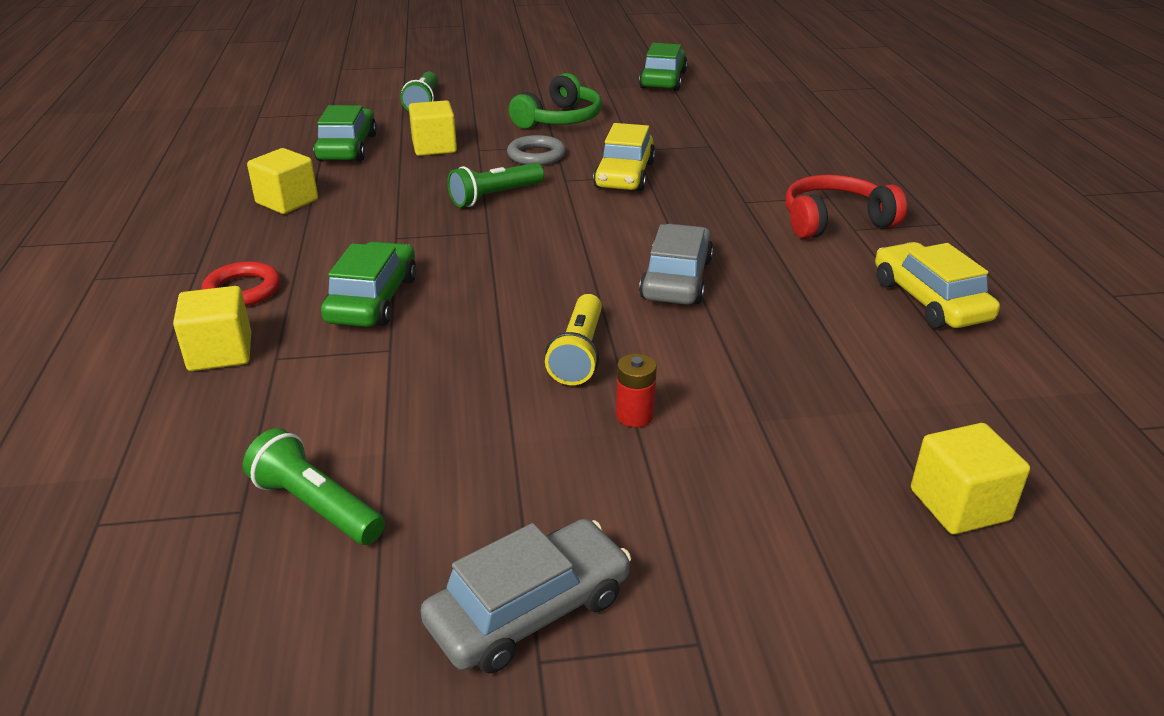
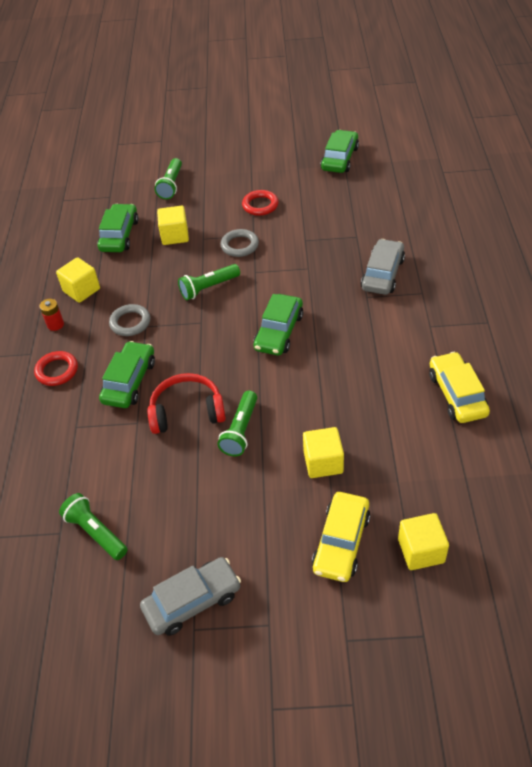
camera: 10 degrees right, 15 degrees up
yellow cube [173,286,251,371] -> yellow cube moved to [303,427,344,478]
green headphones [509,73,602,129] -> red ring [242,190,279,216]
yellow flashlight [545,294,602,385] -> green flashlight [217,391,257,456]
yellow car [593,123,656,191] -> yellow car moved to [312,492,371,582]
red battery [616,354,657,427] -> red battery moved to [39,299,64,331]
grey car [639,224,714,305] -> grey car moved to [361,239,405,295]
red headphones [785,174,907,239] -> red headphones moved to [147,373,226,434]
none -> grey ring [109,304,150,336]
none -> green car [254,294,303,355]

